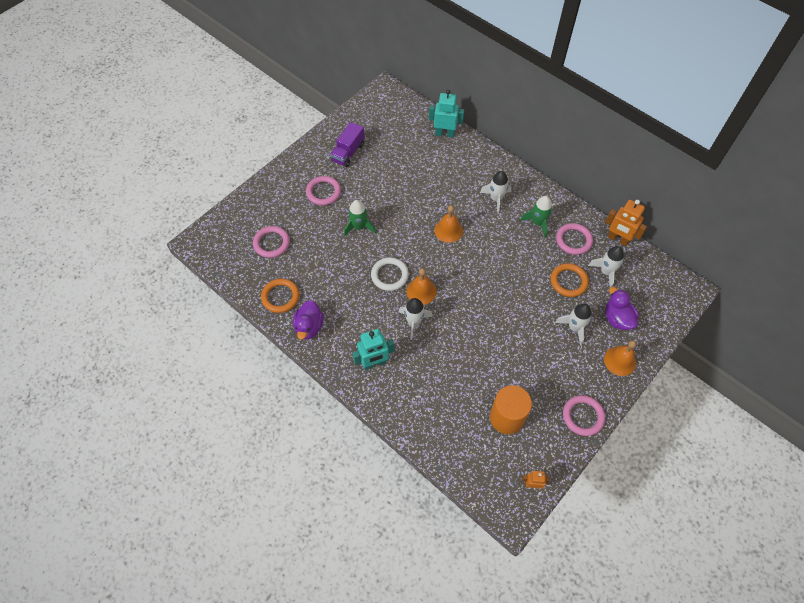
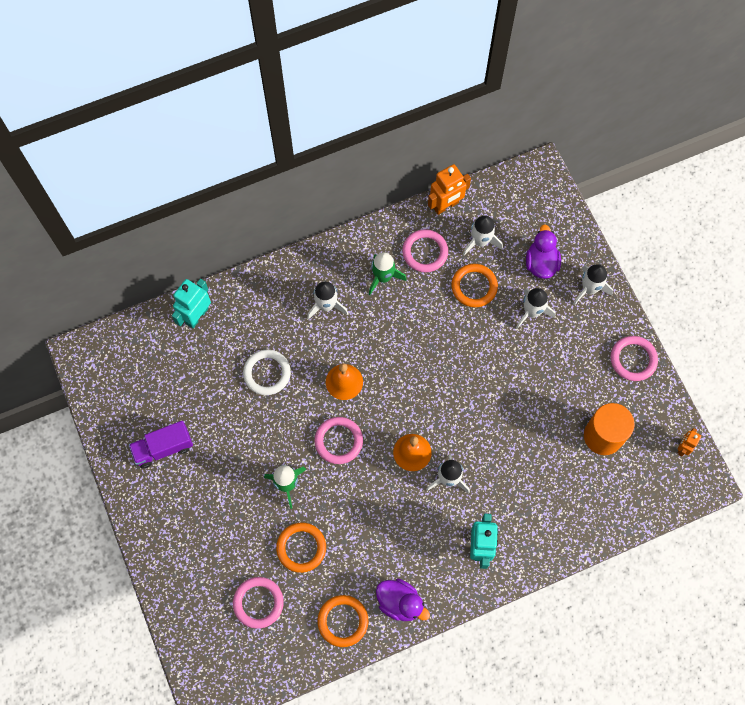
camera: 65 degrees left, 10 degrees up
pink ring [306,176,341,205] -> pink ring moved to [314,417,363,464]
purple truck [330,122,365,167] -> purple truck turned 105 degrees clockwise [129,421,193,468]
white ring [371,257,409,291] -> white ring moved to [243,350,291,395]
orange bell [604,340,636,376] -> white rocket [573,264,613,305]
purple duck [605,287,639,330] -> purple duck turned 90 degrees clockwise [526,224,561,279]
none -> orange ring [276,523,326,573]

